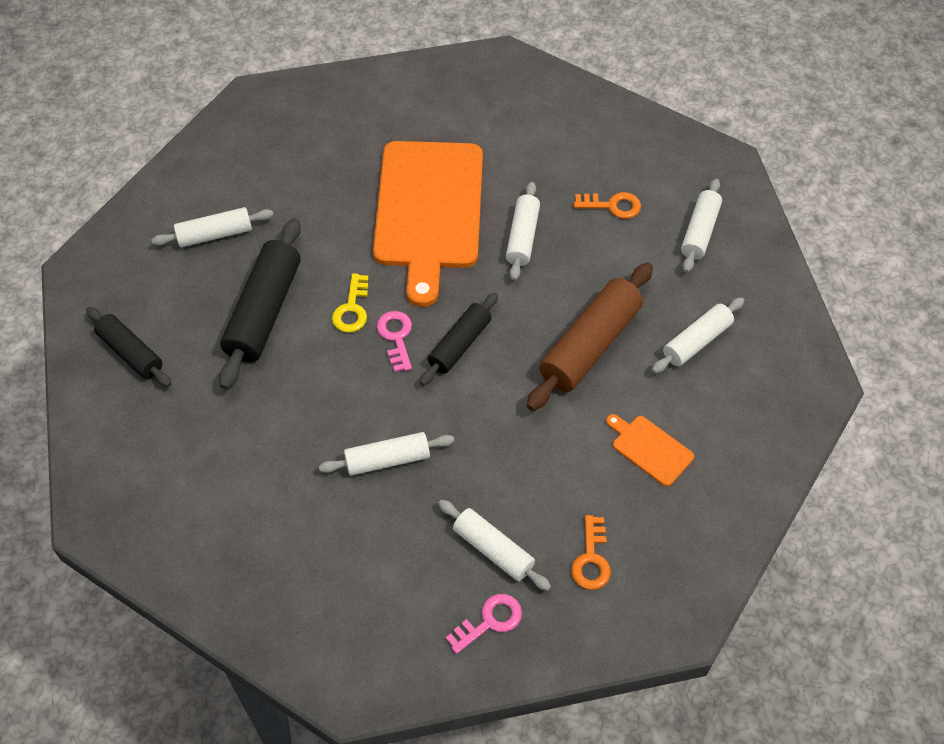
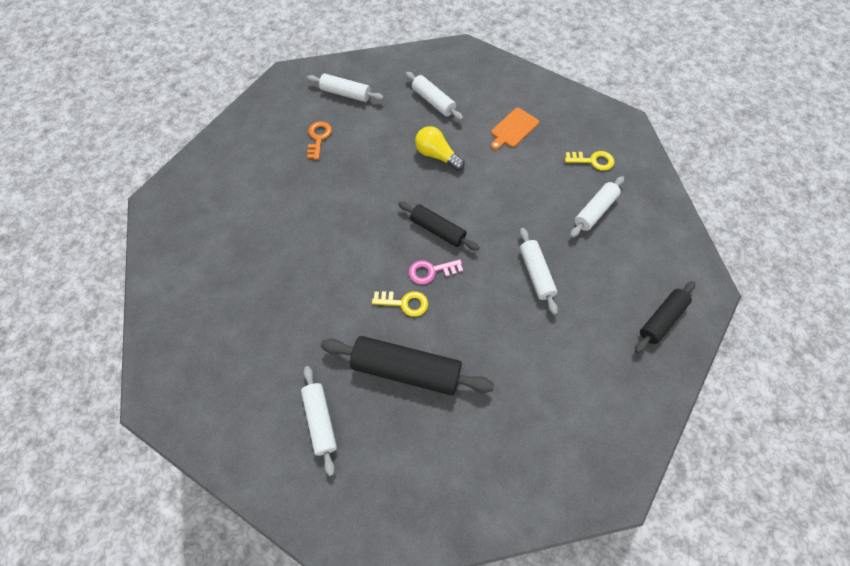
camera: 90 degrees left, 5 degrees up
black rolling pin [86,307,172,387] -> black rolling pin moved to [635,281,695,353]
orange cutting board [373,141,483,307] -> none
pink key [446,594,522,654] -> none
white rolling pin [506,182,540,281] -> none
brown rolling pin [527,263,653,411] -> yellow light bulb [415,126,465,171]
orange key [571,515,611,590] -> yellow key [565,151,614,171]

